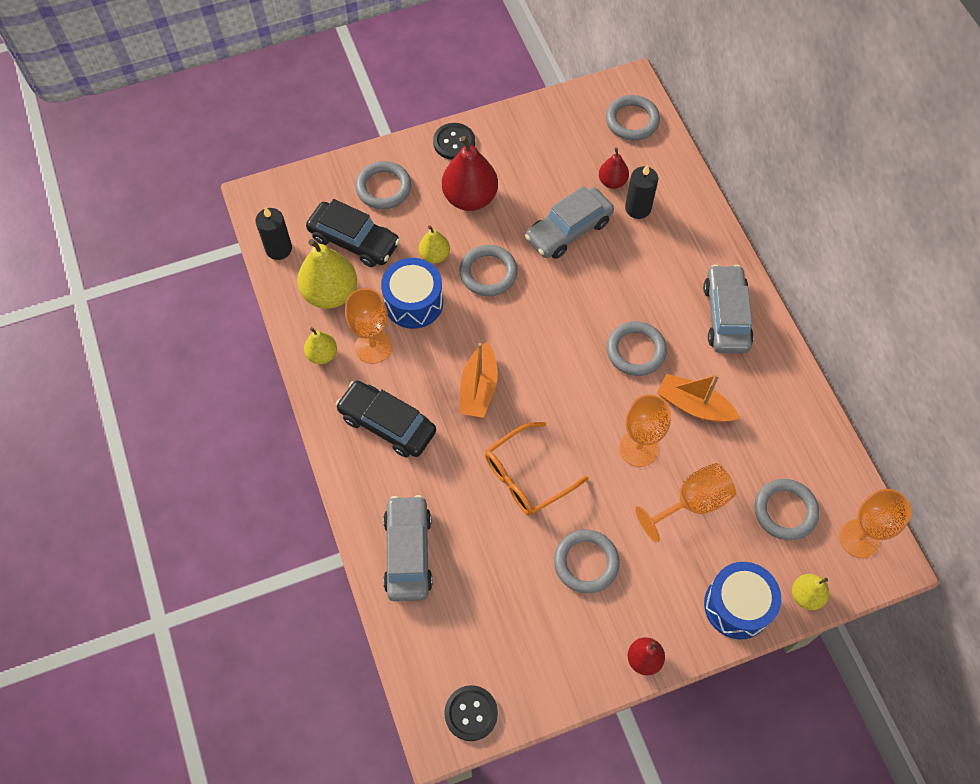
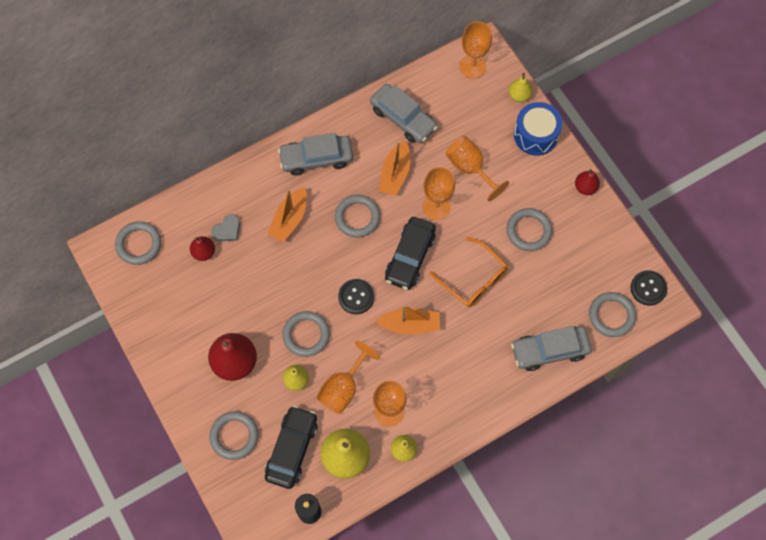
camera: 100 degrees left, 5 degrees up
black car [336,381,436,457] -> black car moved to [385,217,436,290]
blue drum [381,258,443,329] -> orange goblet [316,341,380,414]
black button [433,123,475,160] -> black button moved to [338,279,374,314]
grey car [525,186,614,259] -> grey car moved to [370,84,438,143]
black candle [625,164,658,219] -> grey heart [211,214,240,241]
grey ring [754,479,819,540] -> grey ring moved to [589,292,636,337]
none -> orange boat [268,187,307,242]

